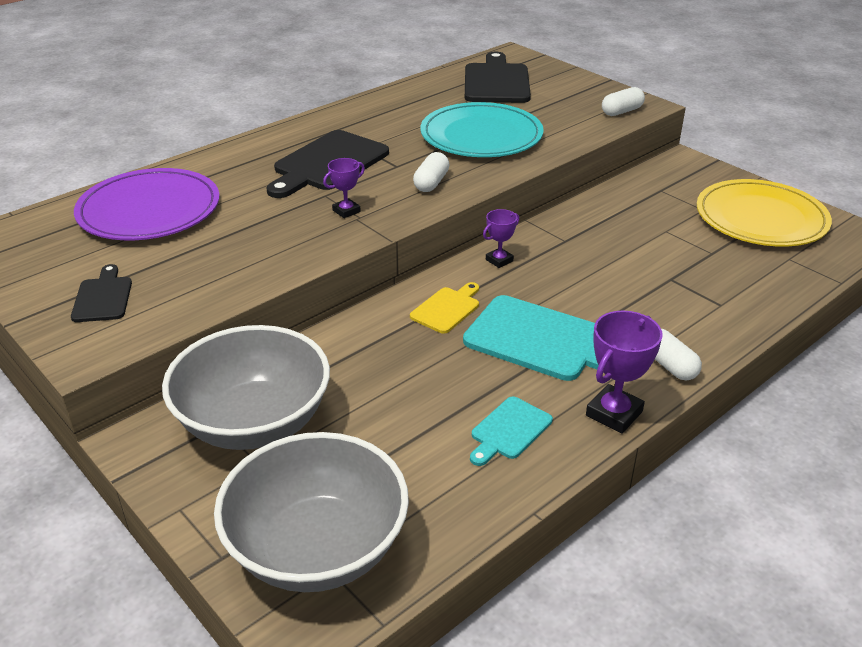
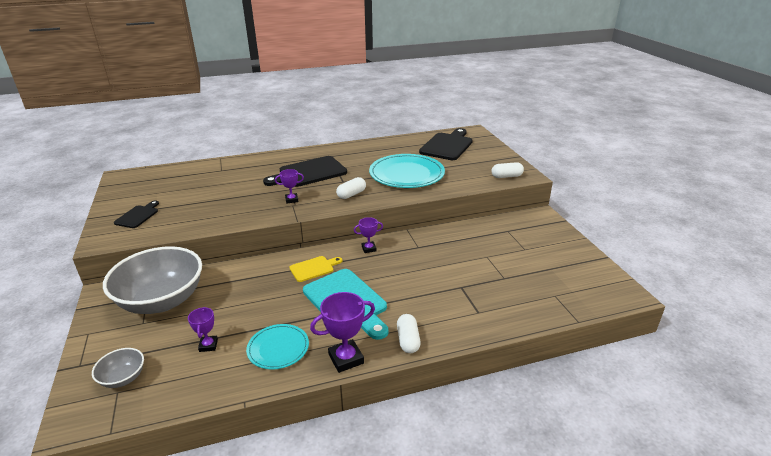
camera: 25 degrees right, 5 degrees down
purple plate [74,168,220,240] -> none
grey bowl [214,432,409,592] -> grey bowl [92,348,144,388], size x0.44
turquoise cutting board [470,396,553,466] -> turquoise plate [246,324,309,369]
yellow plate [697,179,832,247] -> none
none -> purple trophy [188,307,218,352]

